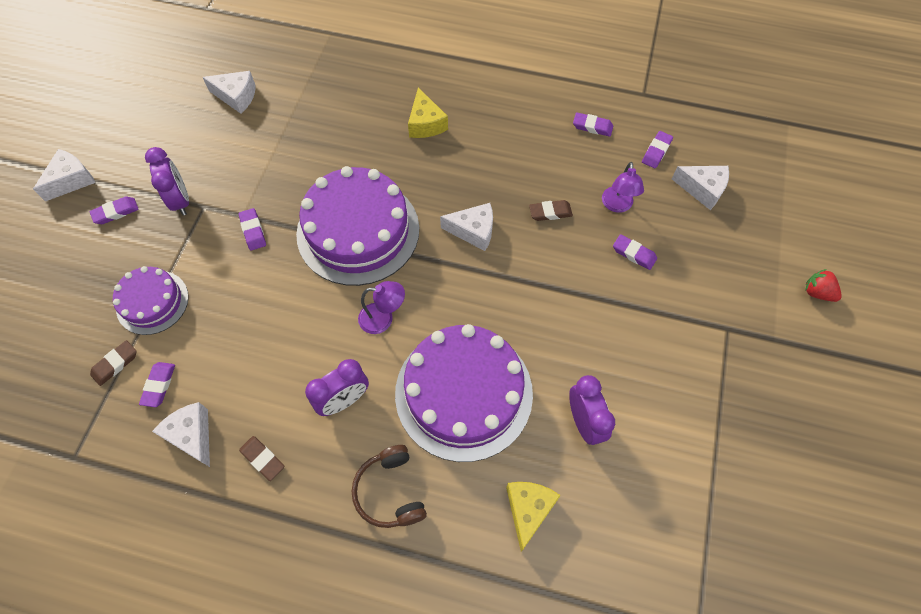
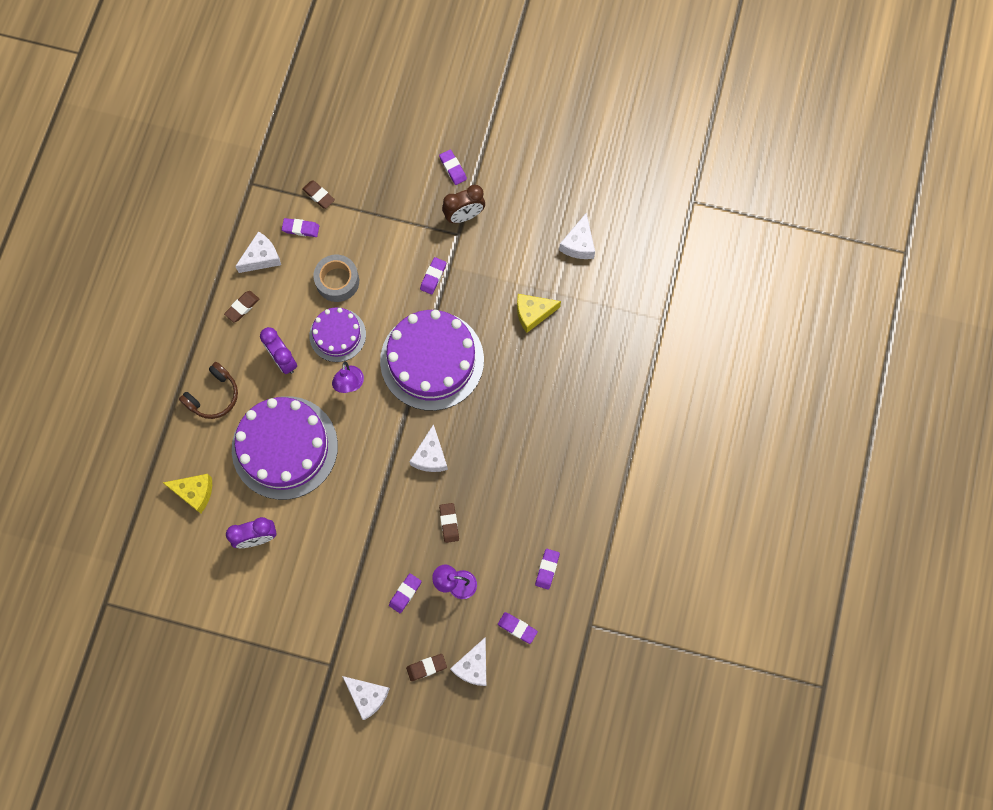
camera: 90 degrees right, 10 degrees up
white cheese [33,149,95,202] -> white cheese moved to [342,676,390,720]
purple cake [113,266,189,335] -> purple cake moved to [309,307,366,362]
purple clock [145,147,189,216] -> brown clock [442,185,485,223]
purple eraser [238,208,266,251] -> purple eraser turned 45 degrees counterclockwise [420,257,446,295]
brown headphones [352,445,427,528] -> brown headphones turned 150 degrees clockwise [179,362,238,419]
yellow cheese [408,87,448,138] -> yellow cheese moved to [517,294,561,333]
red strawberry [805,269,842,302] -> none
none -> grey tape [313,255,359,302]
none -> brown eraser [406,654,447,681]

